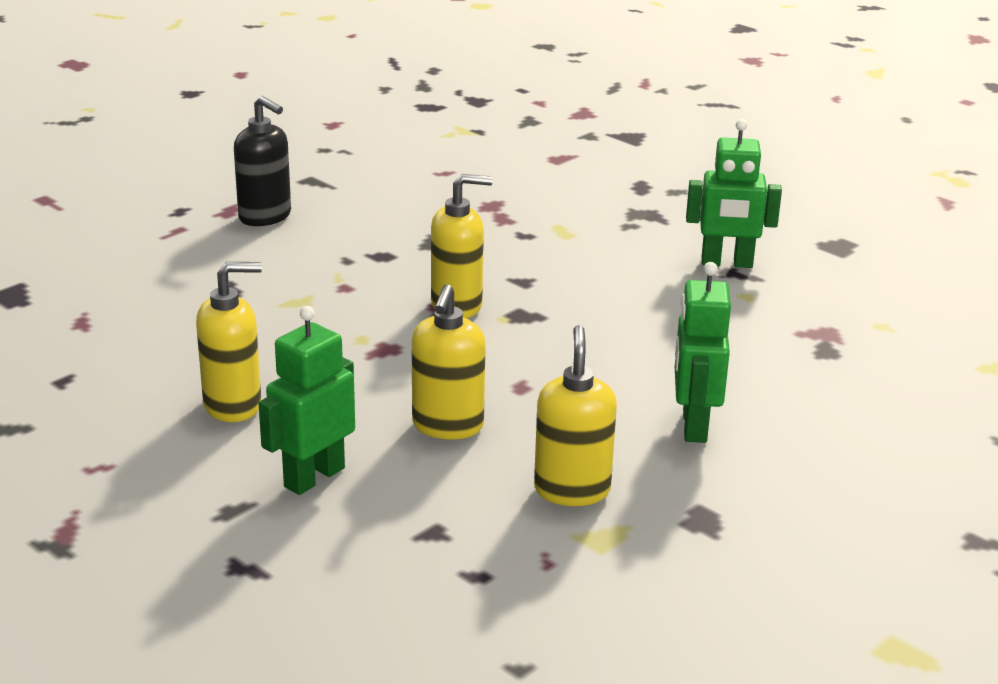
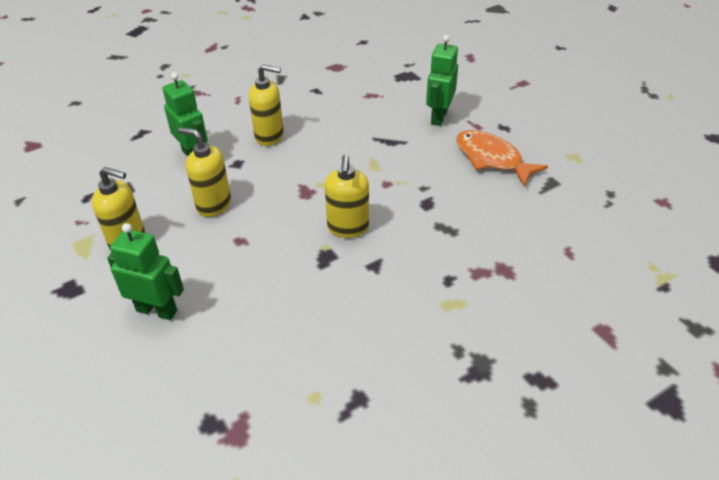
camera: 105 degrees right, 15 degrees up
yellow soap dispenser [196,262,262,422] -> yellow soap dispenser turned 75 degrees counterclockwise [249,64,284,146]
black soap dispenser [234,96,291,226] -> orange fish [456,130,548,187]
green robot [686,119,782,268] -> green robot moved to [426,35,458,126]

